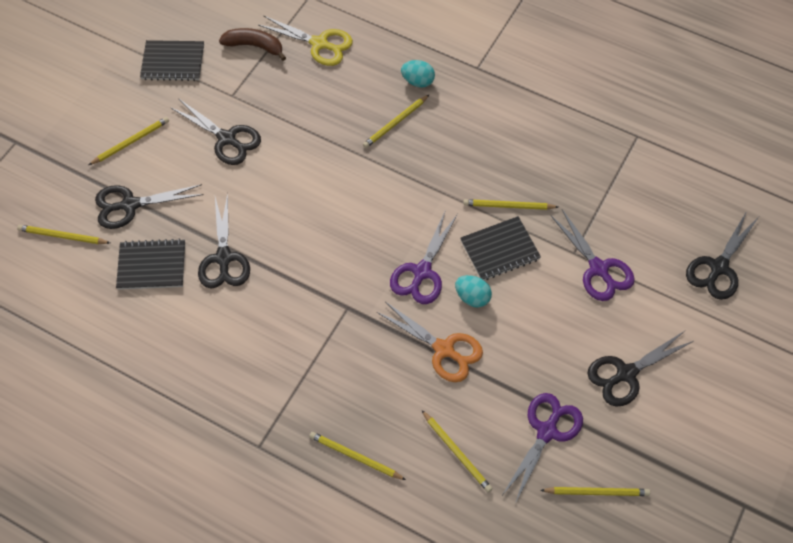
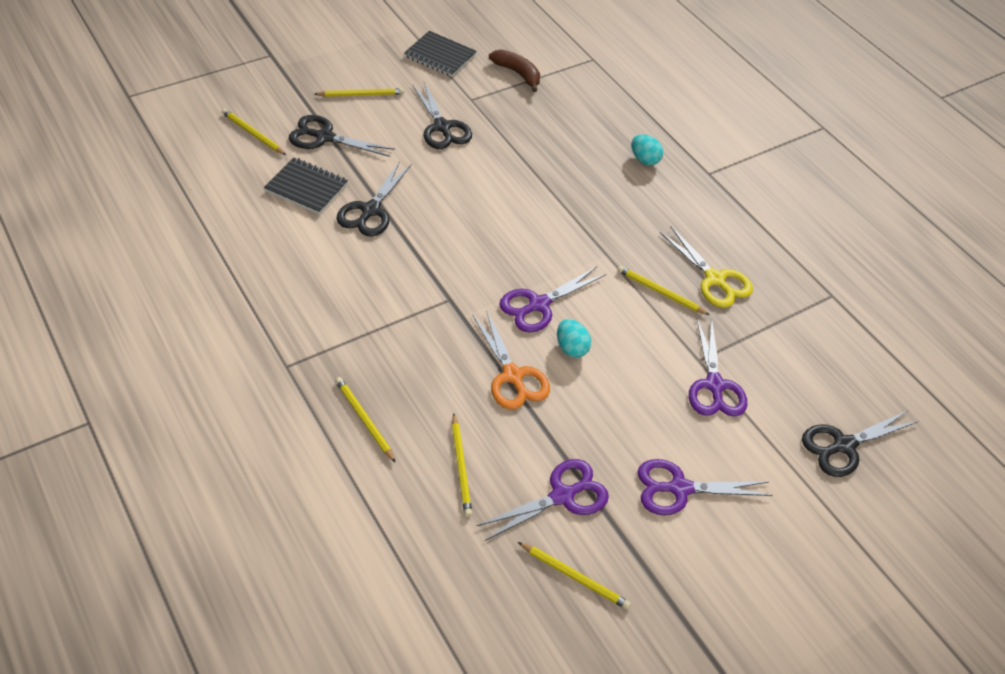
camera: 25 degrees right, 10 degrees down
yellow scissors [258,15,353,66] -> yellow scissors moved to [660,226,753,308]
yellow pencil [363,94,430,148] -> none
black notebook [460,216,541,280] -> none
black scissors [587,331,694,407] -> purple scissors [638,459,773,515]

